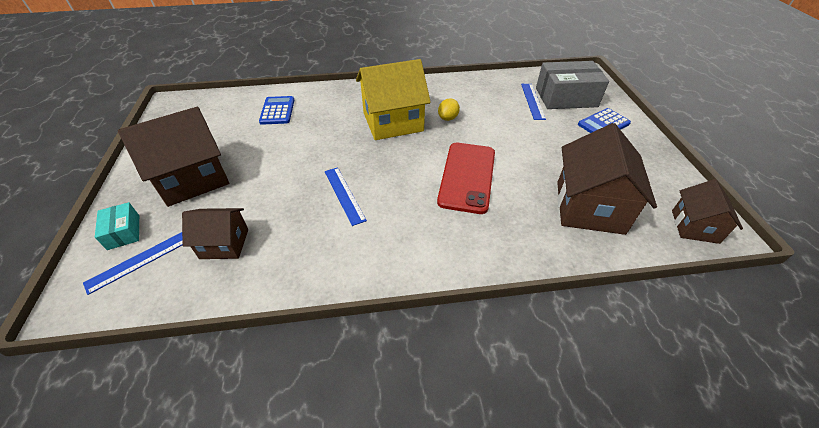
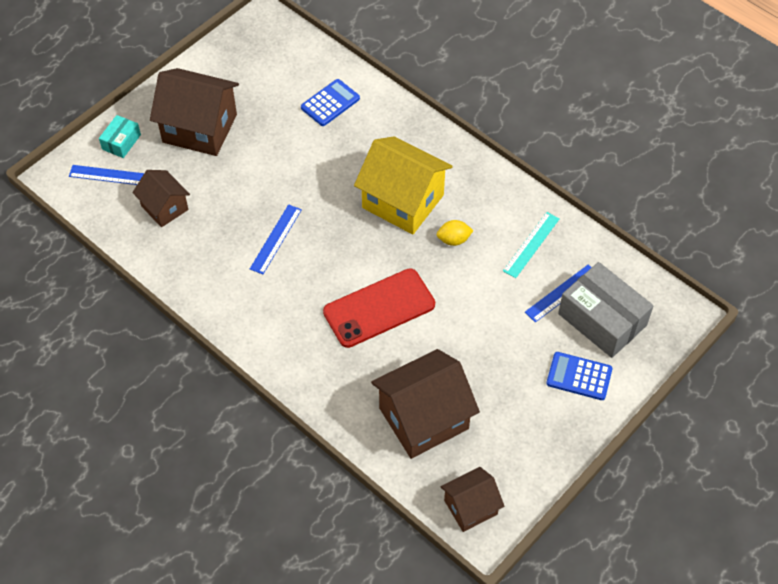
camera: 50 degrees right, 10 degrees up
none -> turquoise ruler [503,212,560,278]

